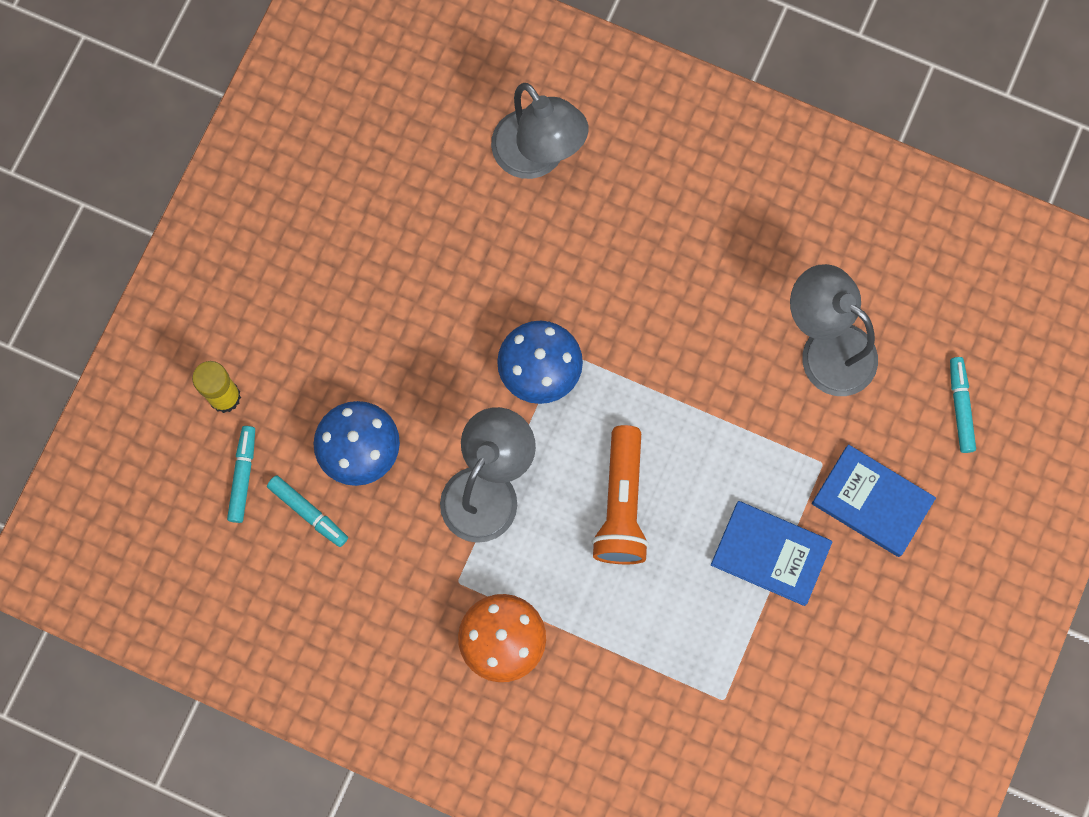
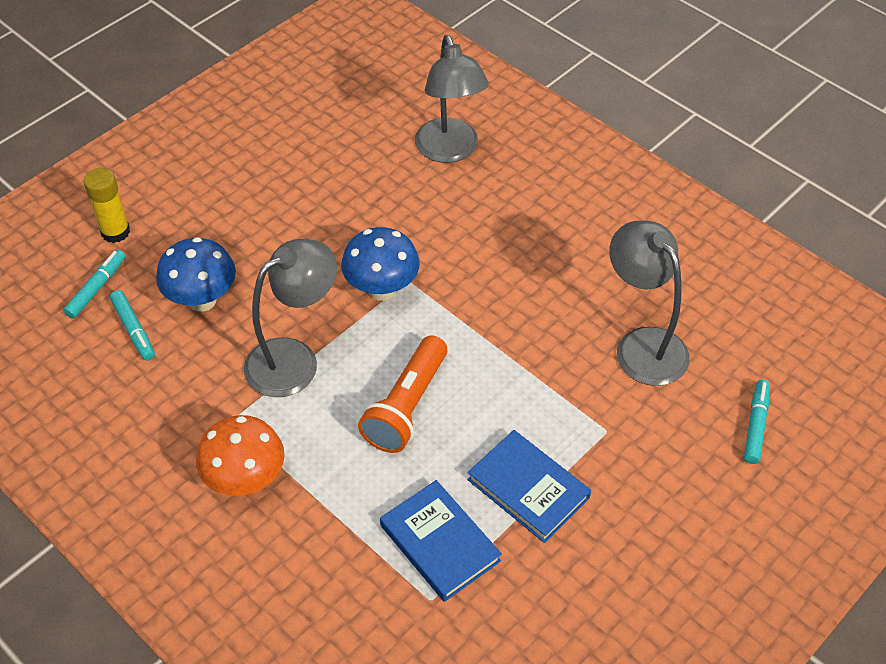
camera: 20 degrees right, 25 degrees down
blue book [812,444,936,557] -> blue book moved to [380,480,502,602]

